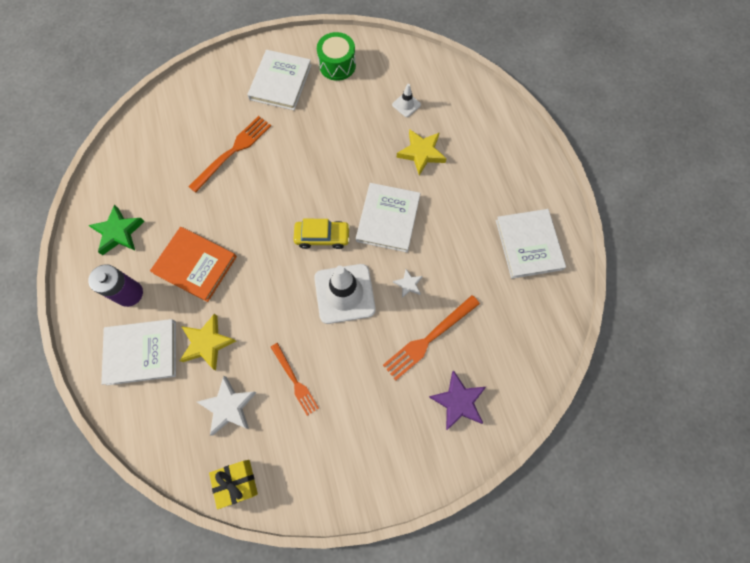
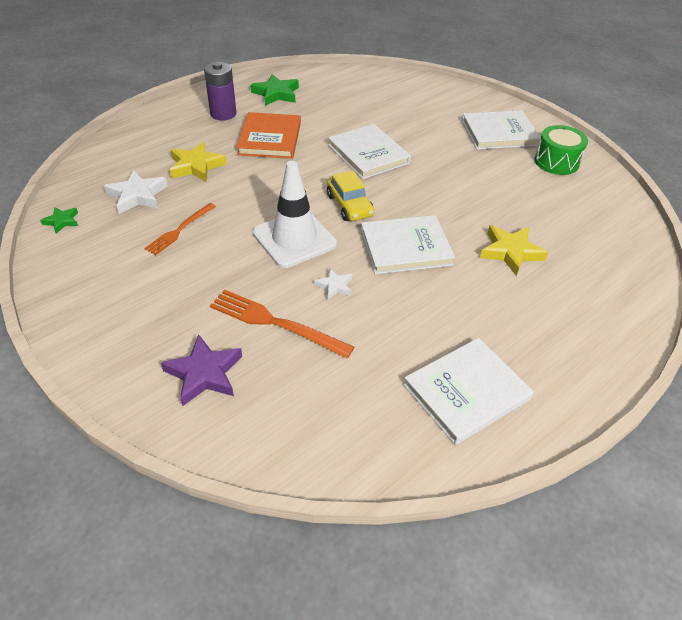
camera: 65 degrees right, 25 degrees down
white book [101,319,176,385] -> white book moved to [328,124,411,179]
orange fork [188,116,271,193] -> none
yellow gift [209,460,258,510] -> green star [40,207,78,234]
white traffic cone [392,84,421,117] -> none

